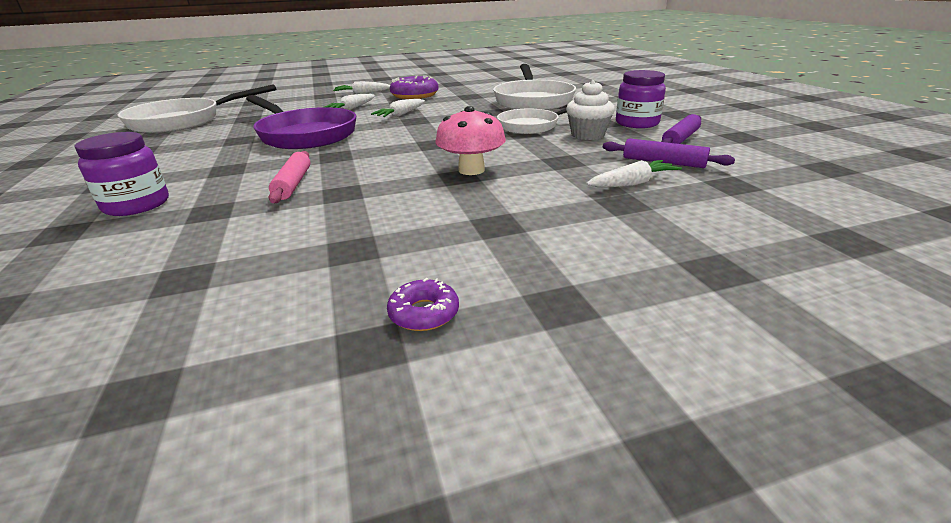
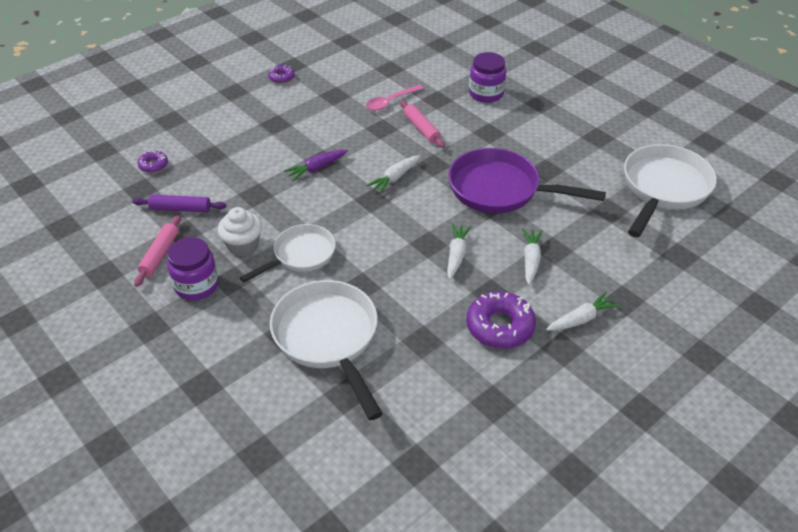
camera: 155 degrees right, 15 degrees up
pink mushroom [436,106,506,175] -> purple carrot [284,150,348,181]
white carrot [586,160,682,187] -> white carrot moved to [366,155,420,194]
purple rolling pin [661,114,701,144] -> pink rolling pin [134,215,181,287]
none -> purple donut [137,150,168,173]
none -> pink spoon [366,85,424,110]

